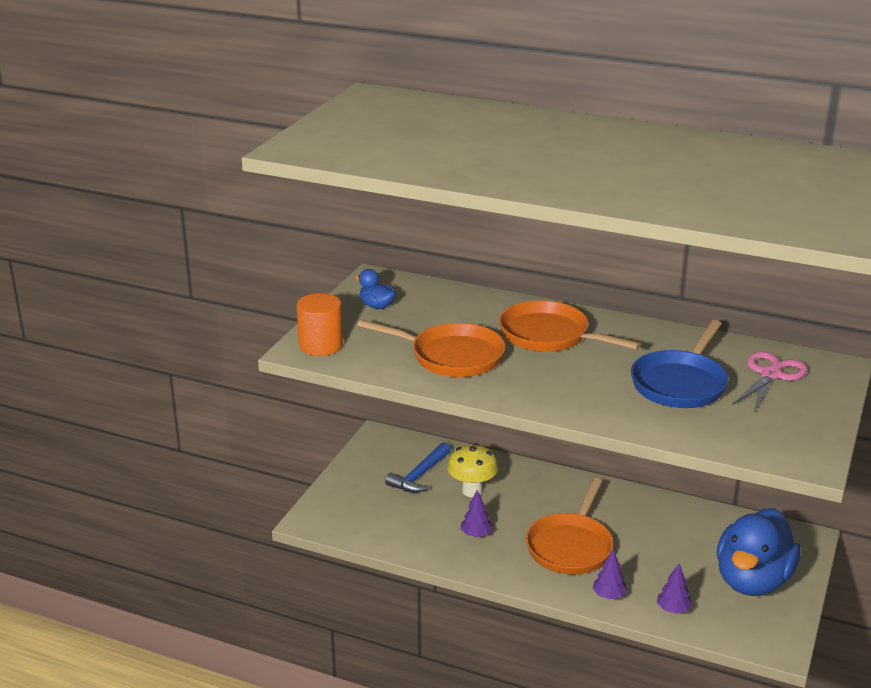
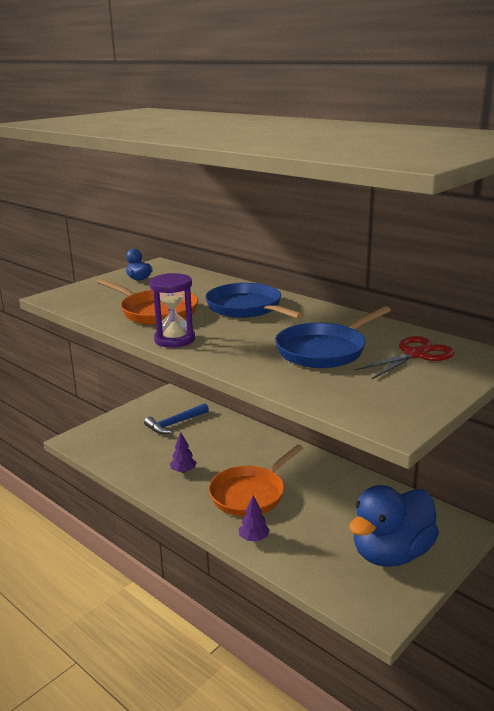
camera: 20 degrees right, 5 degrees down
orange cylinder [296,293,343,356] -> none
yellow mushroom [447,443,498,497] -> none
orange pan [499,300,641,352] -> blue pan [205,283,304,319]
purple tree [657,564,693,614] -> none
pink scissors [732,351,807,412] -> red scissors [355,336,455,379]
none -> purple hourglass [149,273,195,348]

